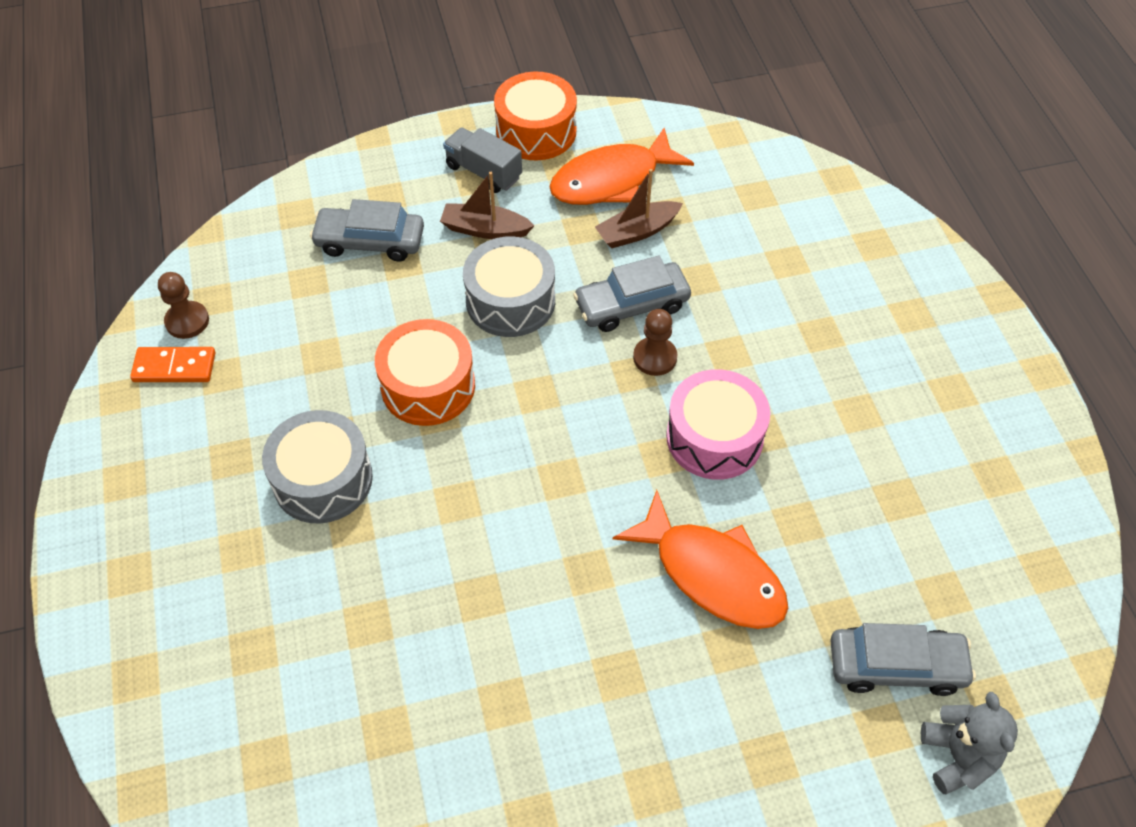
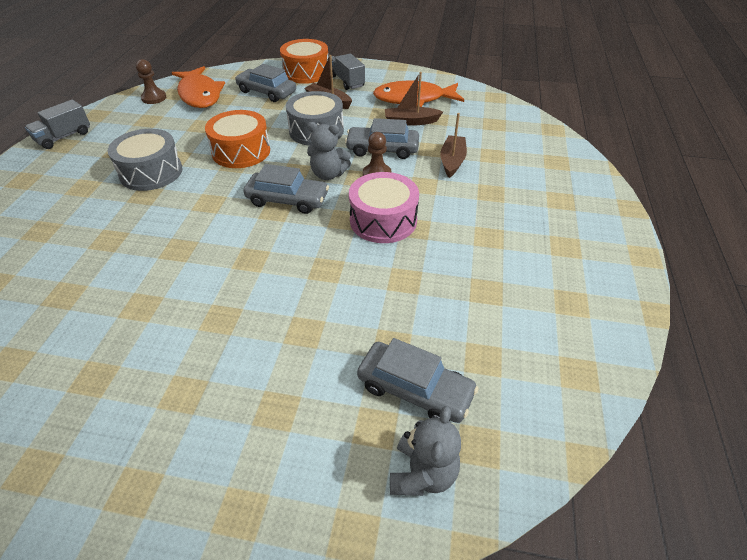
camera: 25 degrees right, 10 degrees down
orange domino [130,347,216,382] -> none
orange drum [494,72,577,160] -> orange drum moved to [280,39,328,84]
orange fish [613,490,788,629] -> orange fish moved to [172,66,225,108]
none -> grey truck [25,100,90,149]
none -> grey car [243,164,329,214]
none -> grey teddy bear [307,122,351,180]
none -> brown boat [440,113,467,178]

